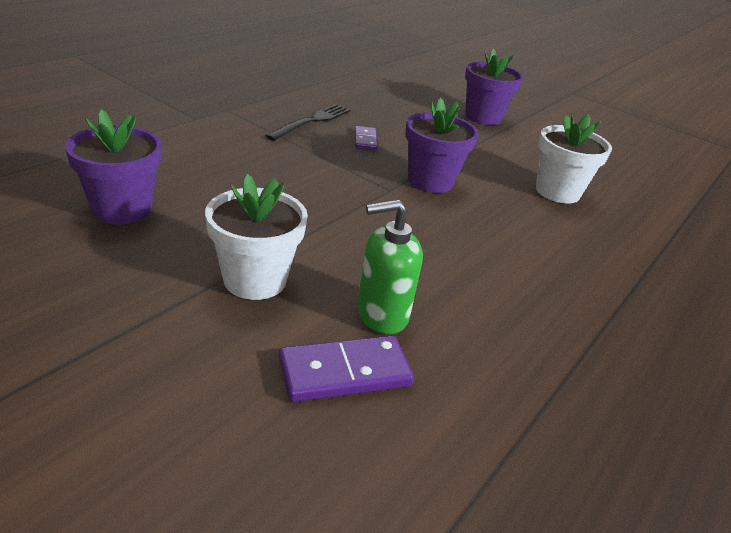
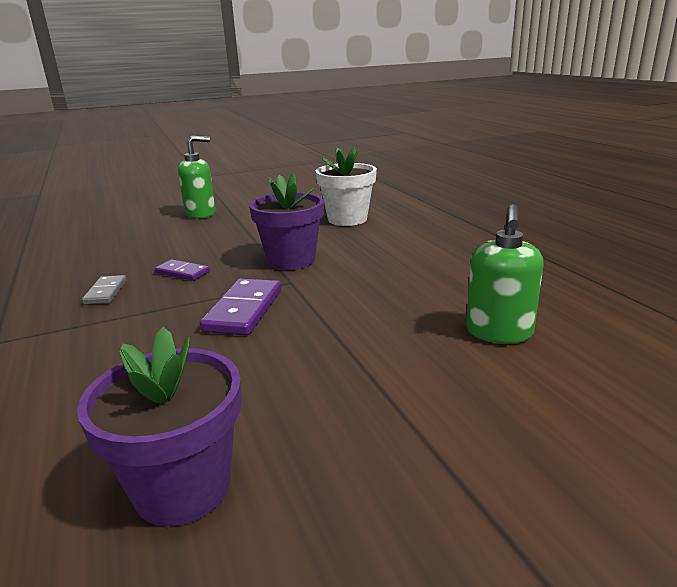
camera: 55 degrees left, 10 degrees down
white flower pot [205,174,308,300] -> none
black fork [266,104,350,141] -> grey domino [82,275,127,305]
purple domino [279,336,414,402] -> purple domino moved to [200,278,281,336]
purple flower pot [465,48,523,125] -> green soap dispenser [178,136,216,219]

